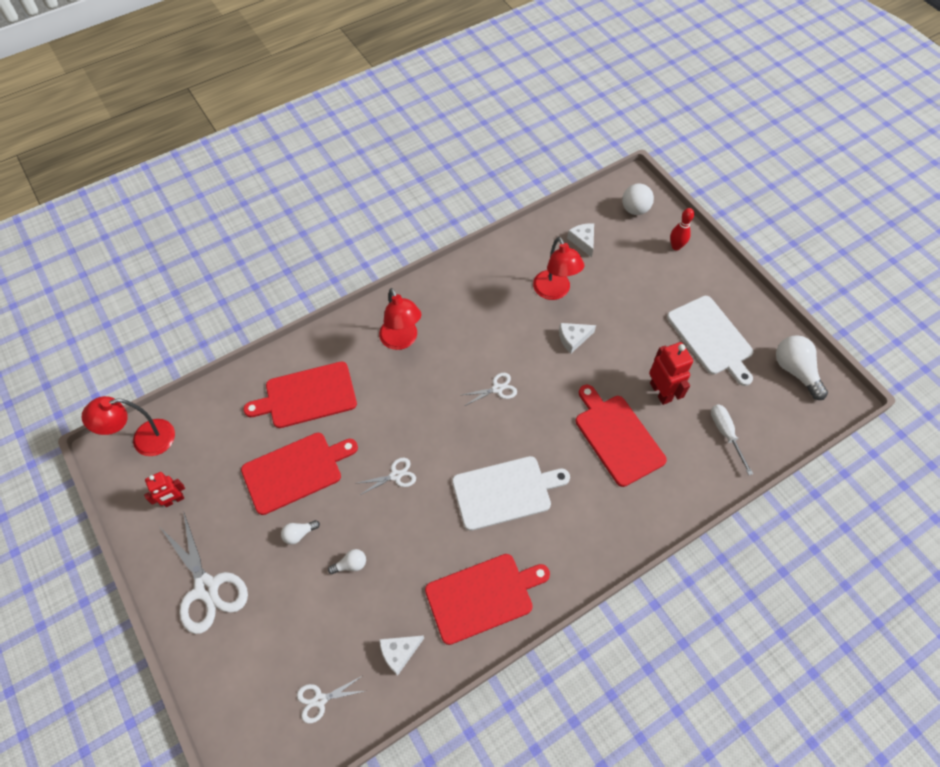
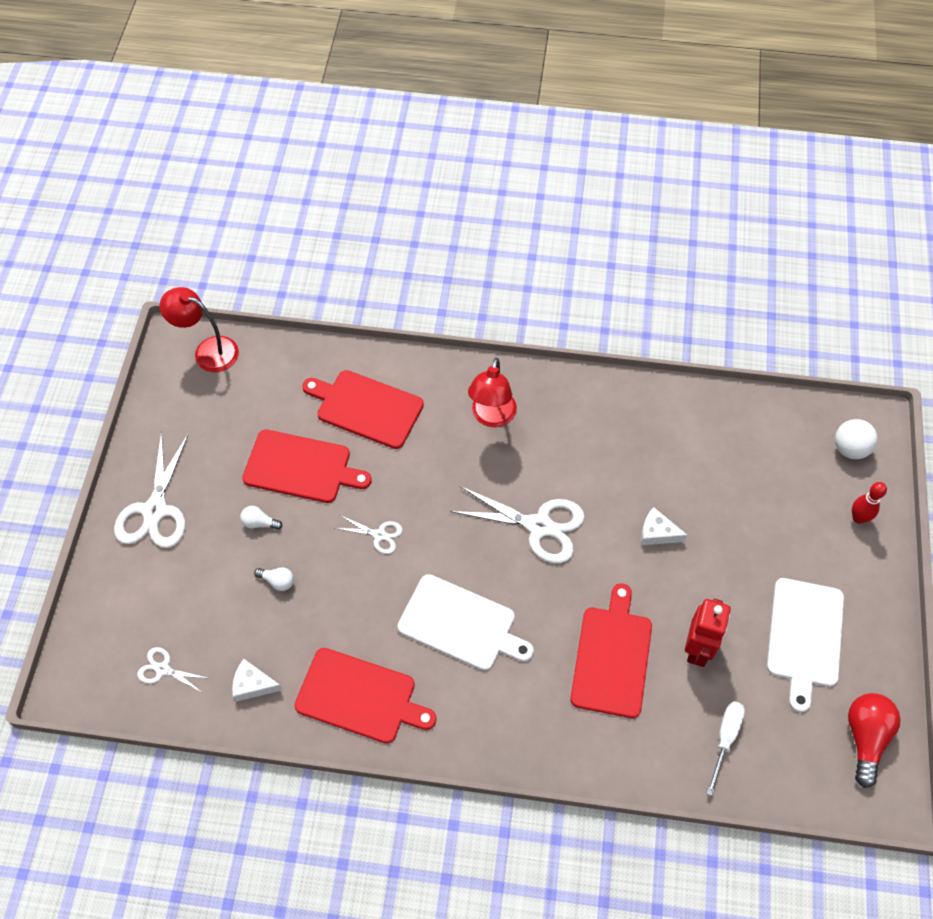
camera: 40 degrees right, 0 degrees up
red robot [144,472,185,507] -> none
white scissors [462,373,517,406] -> white scissors [450,486,585,563], size x1.98
red lamp [533,237,584,300] -> none
white cheese [567,223,594,257] -> none
white light bulb [776,335,828,400] -> red light bulb [848,693,901,788]

